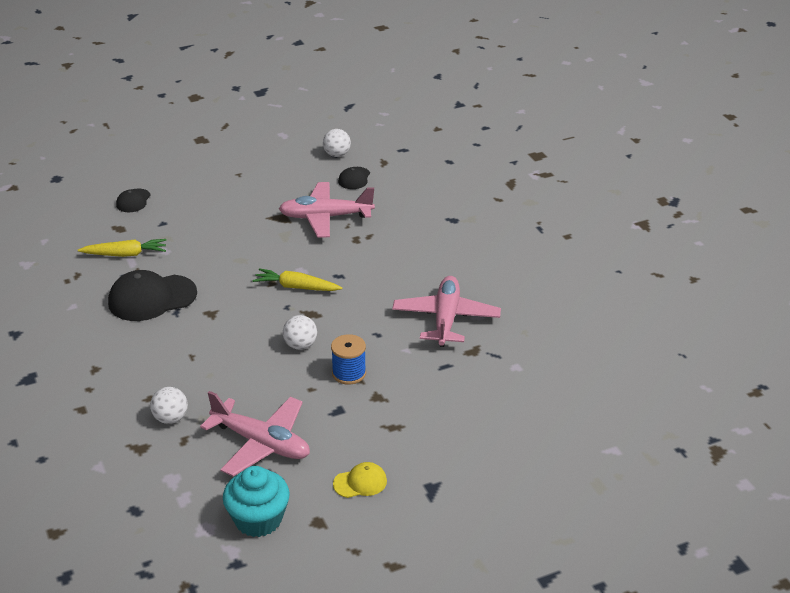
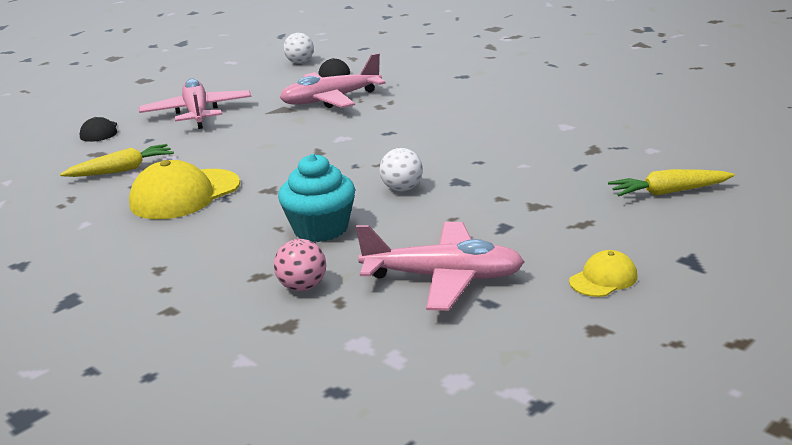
camera: 20 degrees left, 10 degrees down
black cap [108,270,197,321] -> yellow cap [129,160,240,219]
white ball [150,387,188,424] -> pink ball [274,239,326,291]
turquoise cupcake [223,466,290,537] -> turquoise cupcake moved to [278,154,355,242]
yellow carrot [252,268,342,291] -> yellow carrot moved to [608,169,735,196]
blue spool [331,334,366,385] -> none
pink plane [392,276,501,347] -> pink plane moved to [139,78,252,129]

